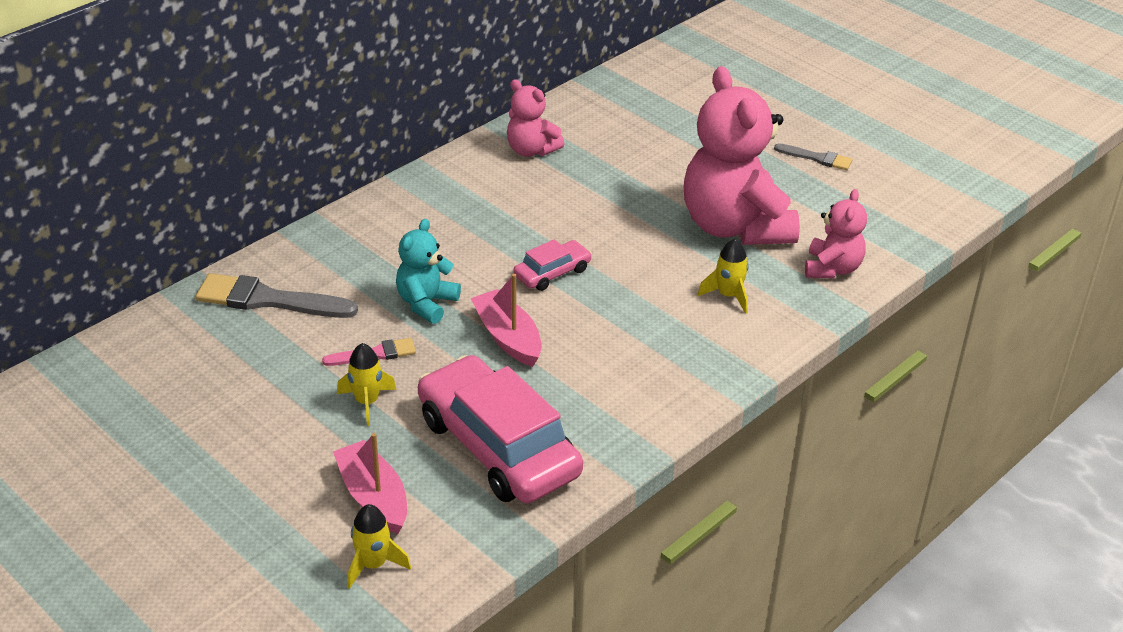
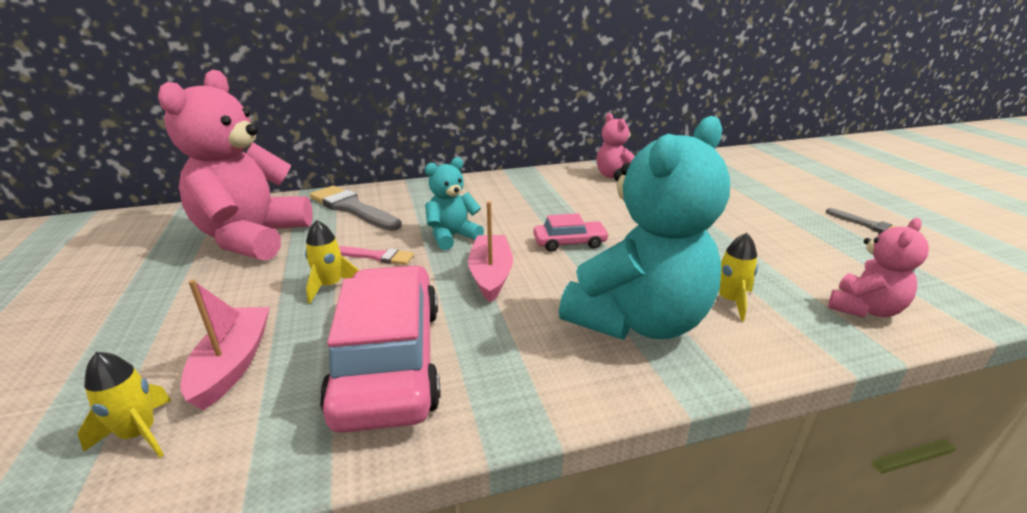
camera: 30 degrees right, 10 degrees down
pink teddy bear [684,66,800,245] -> pink teddy bear moved to [158,69,313,261]
none -> turquoise teddy bear [559,116,730,340]

